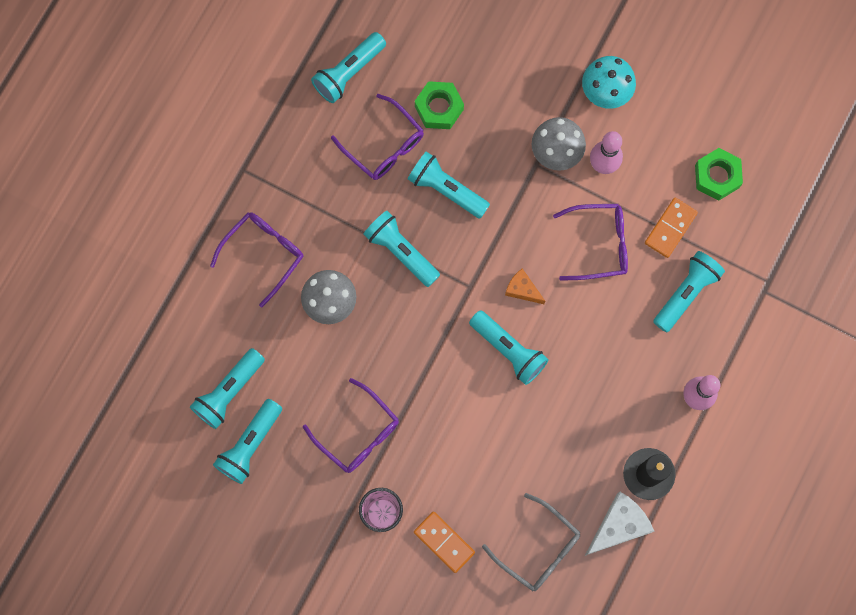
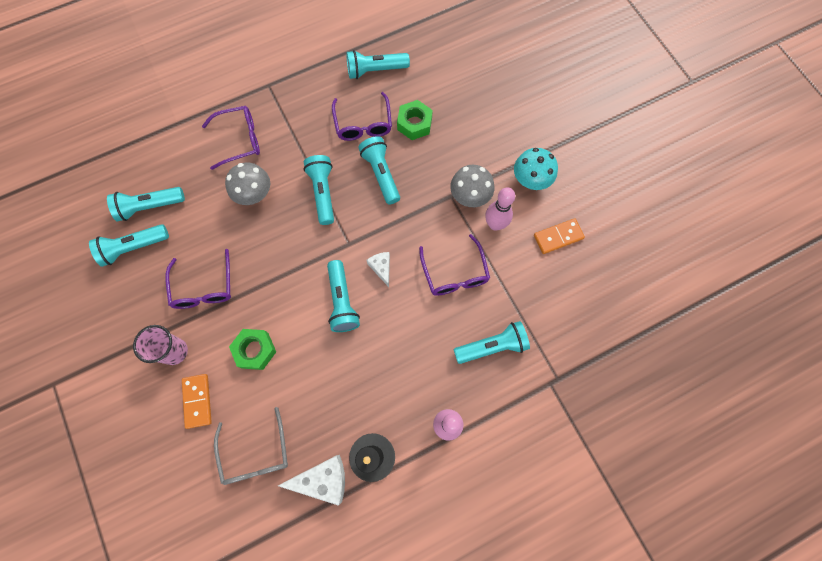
camera: 35 degrees right, 5 degrees down
orange cheese [505,269,545,304] -> white cheese [367,252,390,287]
purple glasses [553,204,628,280] -> purple glasses turned 45 degrees clockwise [419,234,490,296]
orange domino [645,197,698,258] -> orange domino moved to [534,218,585,254]
green nut [695,148,743,201] -> green nut moved to [229,329,276,370]

